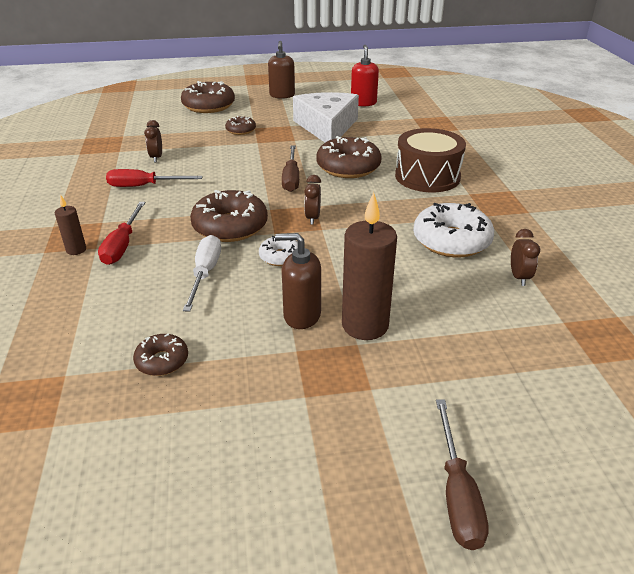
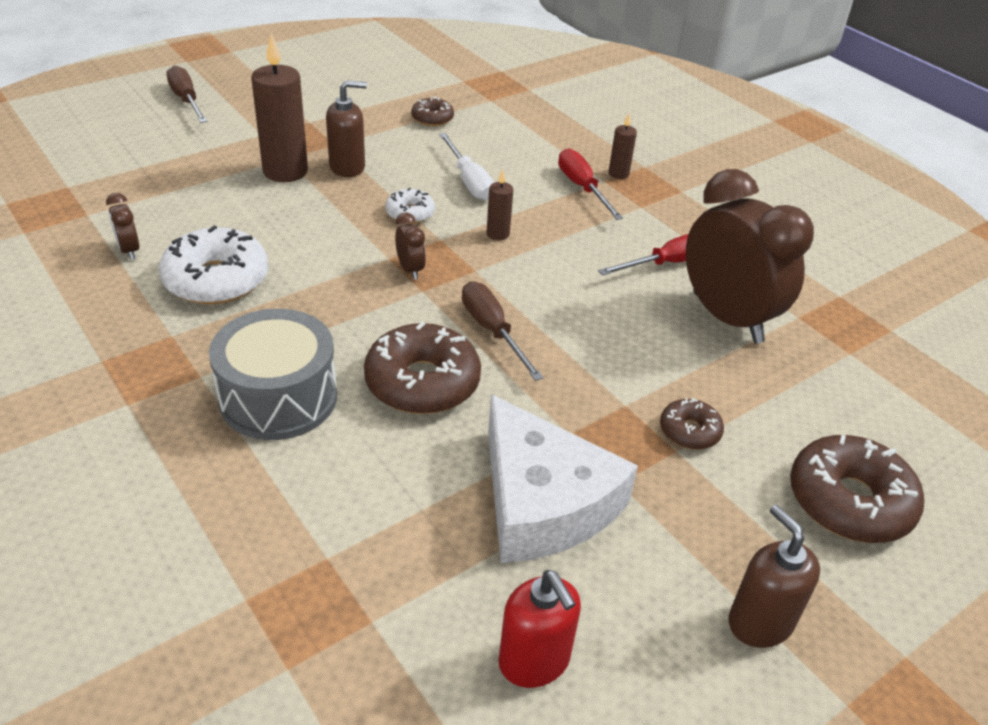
camera: 150 degrees right, 5 degrees up
brown clock [144,120,162,163] -> brown clock [686,169,814,344], size x2.49
brown donut [190,190,268,242] -> brown candle [487,170,513,240]
brown drum [395,128,466,192] -> grey drum [209,309,337,440]

